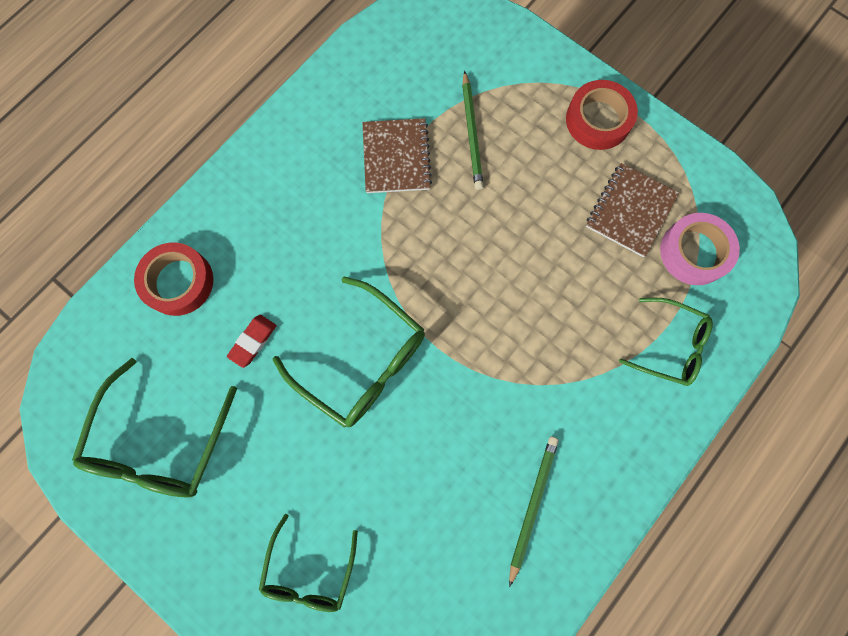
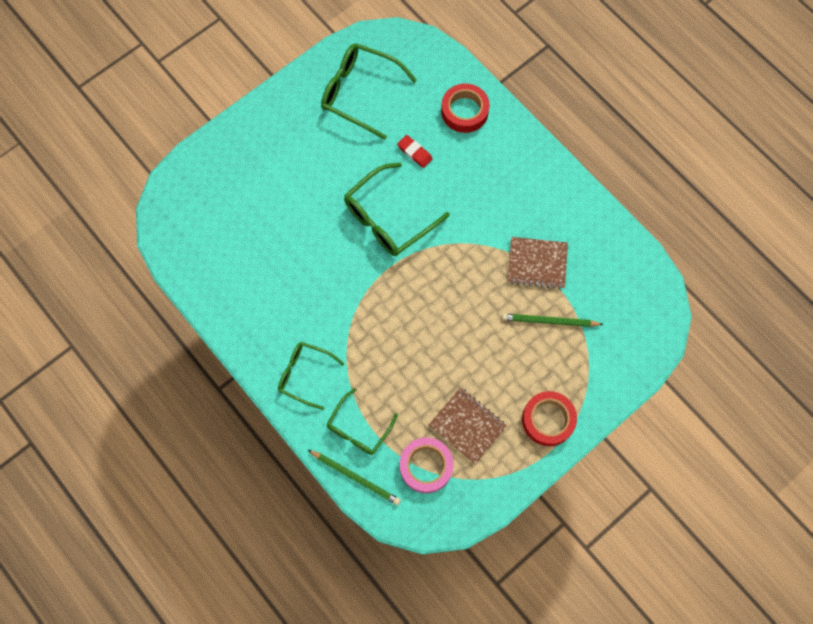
camera: 100 degrees right, 5 degrees down
green glasses [259,514,358,612] -> green glasses moved to [278,342,344,410]
green pencil [509,436,558,587] -> green pencil moved to [308,450,401,505]

